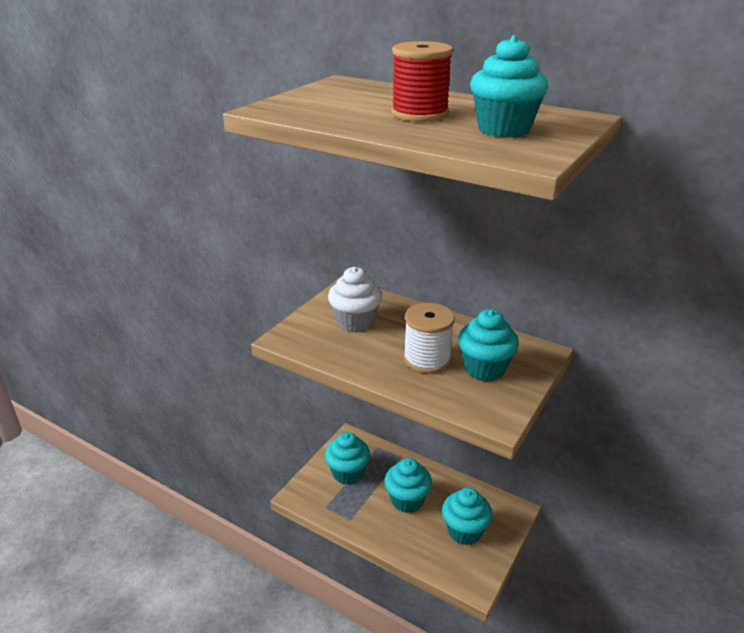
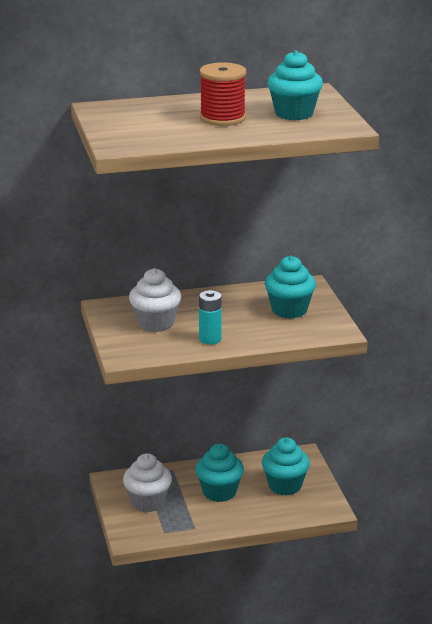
camera: 45 degrees left, 5 degrees down
turquoise cupcake [325,432,370,485] -> white cupcake [123,453,172,512]
white spool [403,303,455,374] -> none
none -> turquoise battery [199,290,222,345]

